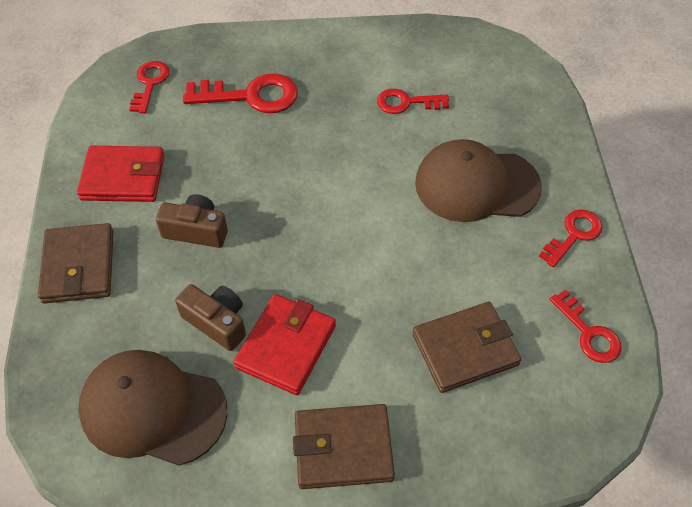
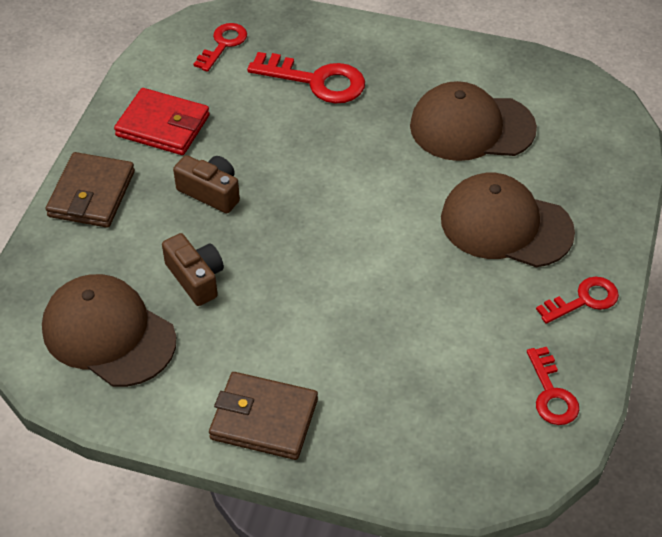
camera: 20 degrees right, 5 degrees down
red wallet [234,294,336,395] -> none
red key [377,89,449,114] -> brown cap [410,81,537,161]
brown wallet [412,302,521,393] -> none

